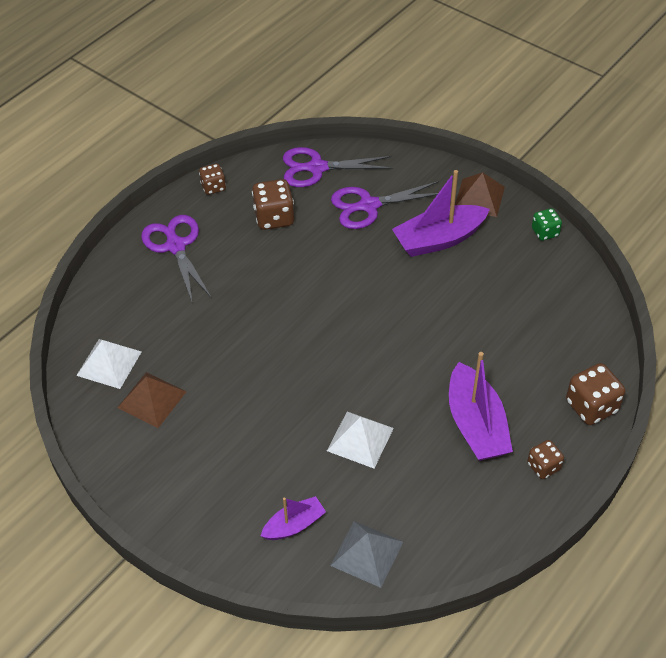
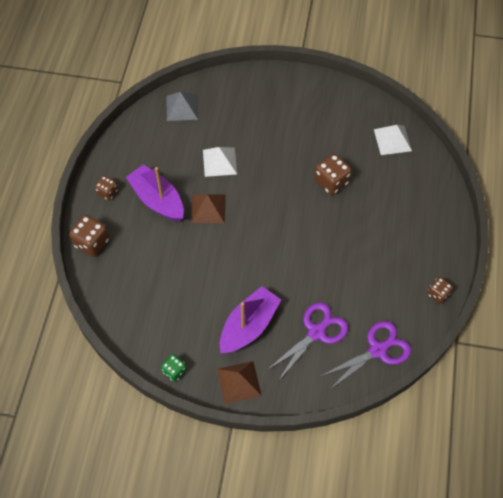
camera: 150 degrees right, 10 degrees up
brown pyramid [117,372,186,428] -> brown pyramid moved to [191,194,226,223]
purple scissors [141,215,212,304] -> none
brown dice [252,179,294,230] -> brown dice moved to [315,154,352,195]
purple boat [261,496,326,540] -> none

